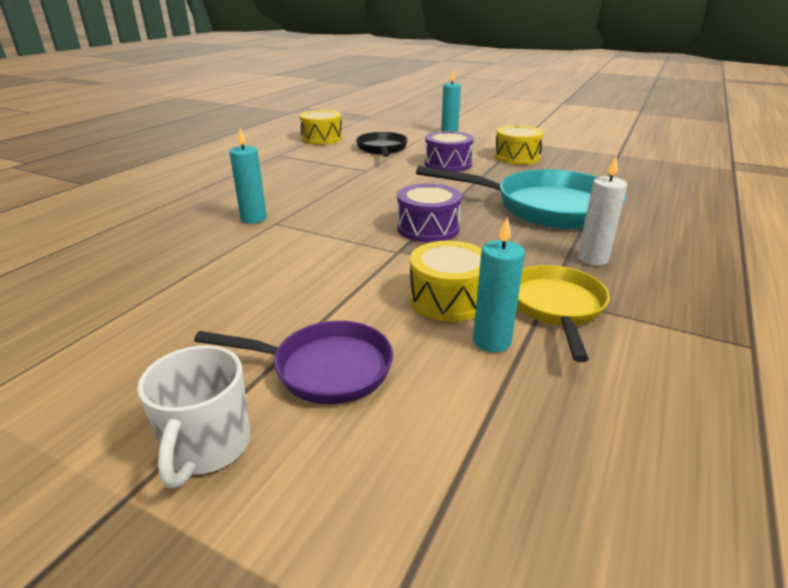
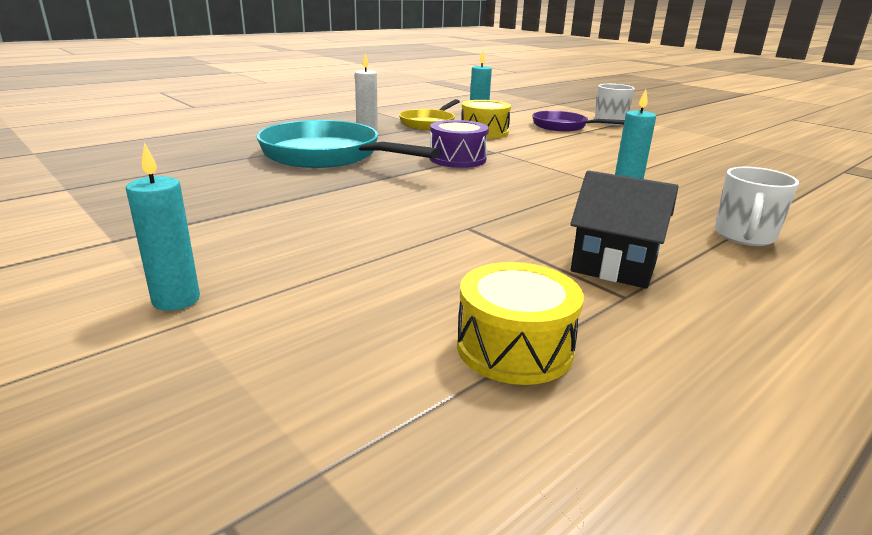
camera: 160 degrees left, 5 degrees down
black pan [356,132,408,157] -> none
purple drum [425,131,474,172] -> none
yellow drum [494,125,544,165] -> none
none -> black house [570,170,678,289]
none -> white mug [715,167,799,246]

